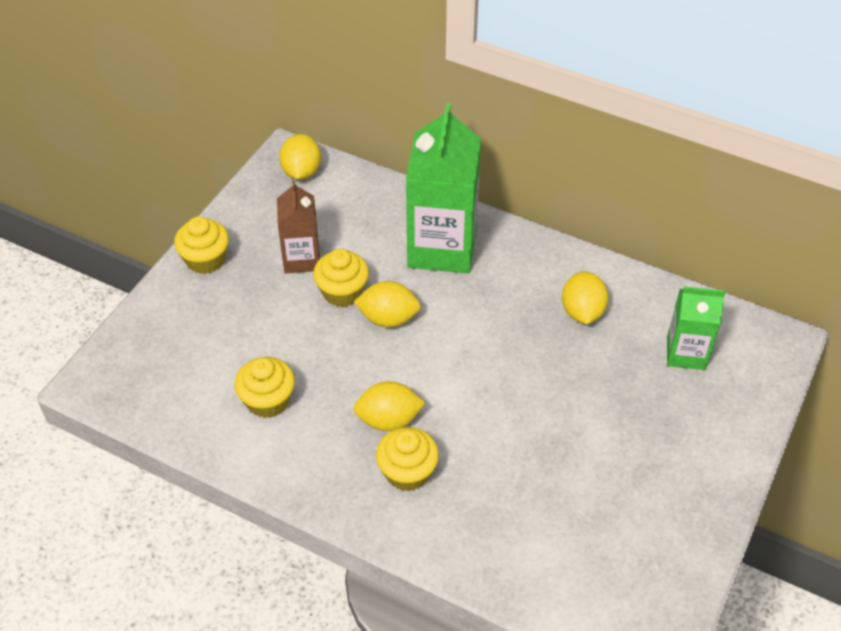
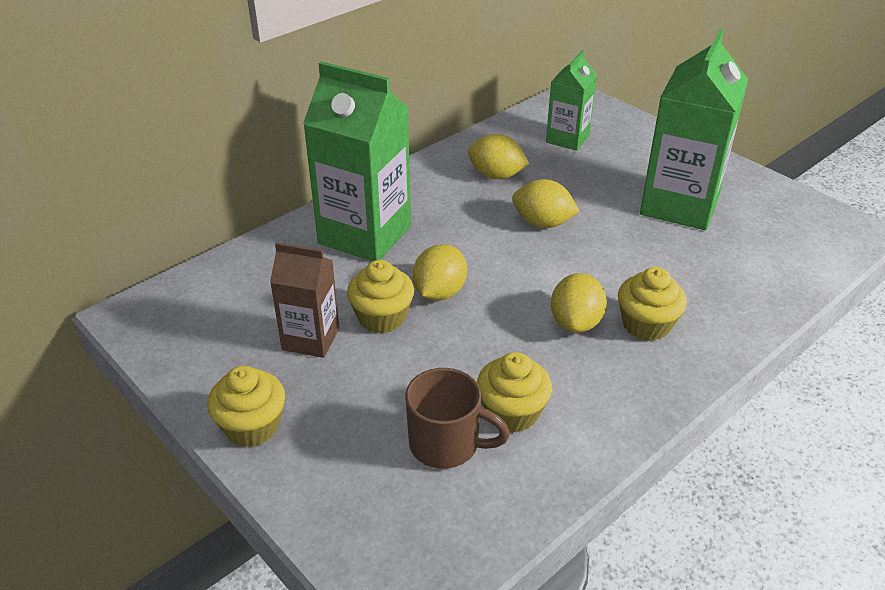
camera: 70 degrees left, 10 degrees down
yellow lemon [279,134,321,180] -> yellow lemon moved to [512,179,580,228]
none -> brown mug [405,368,510,469]
none -> green carton [640,29,748,230]

